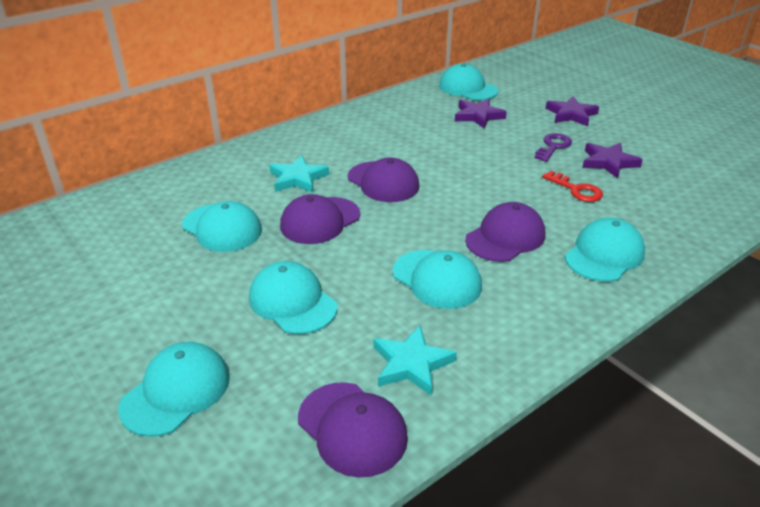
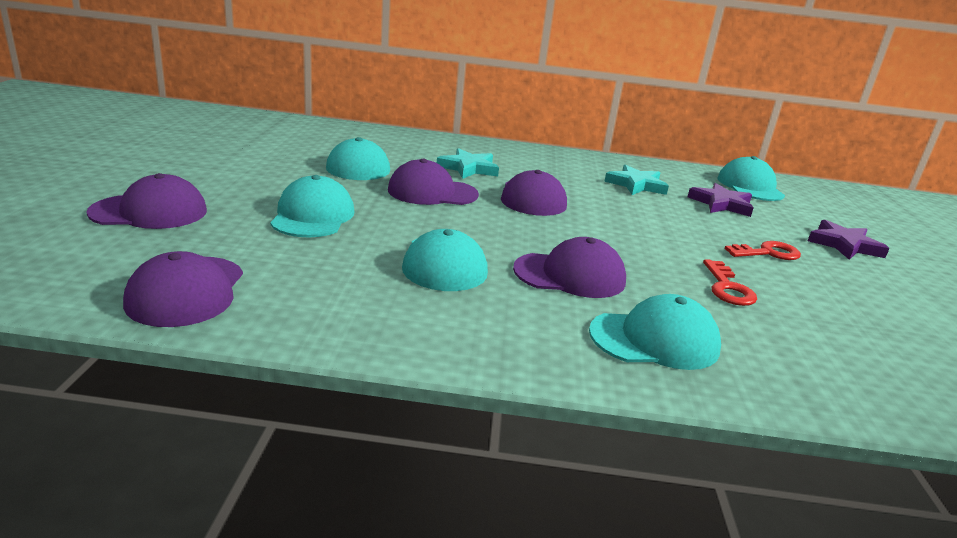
camera: 40 degrees right, 10 degrees down
turquoise cap [119,342,230,437] -> purple cap [86,173,207,229]
turquoise star [373,325,457,396] -> turquoise star moved to [604,165,669,195]
purple key [535,133,572,162] -> red key [724,241,801,260]
purple star [582,143,643,178] -> none

